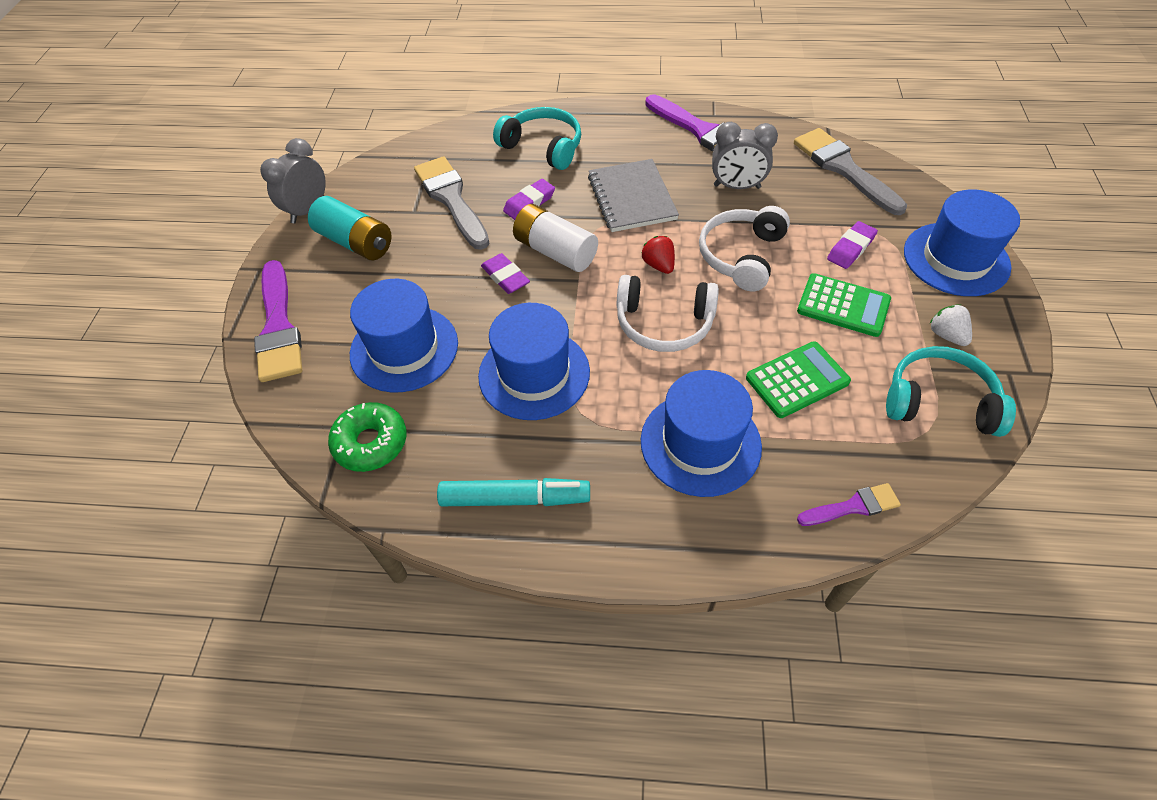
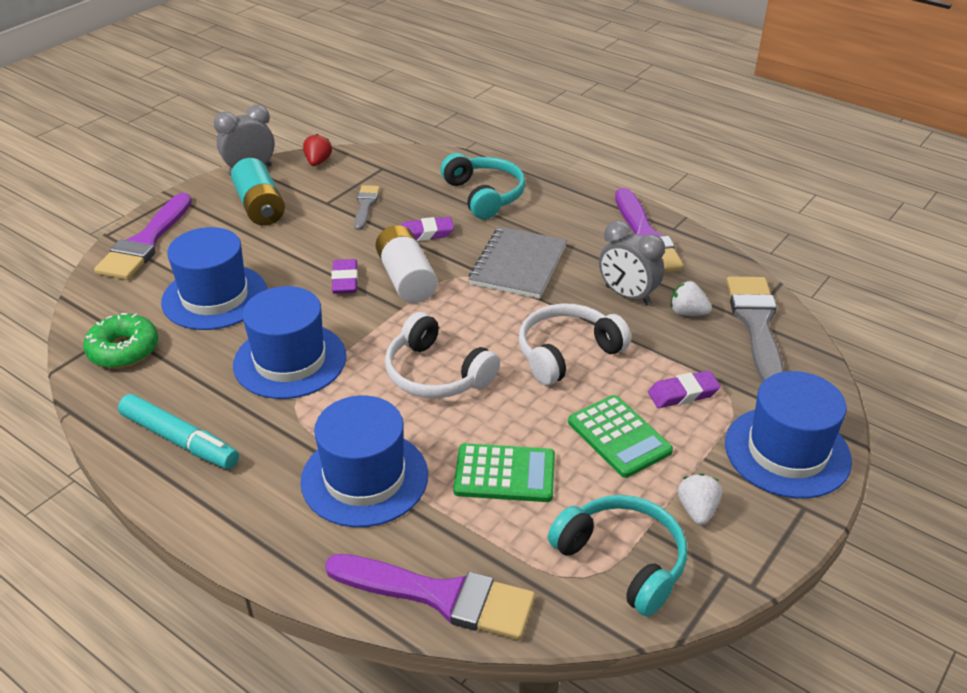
camera: 30 degrees right, 15 degrees down
grey brush [414,156,490,250] -> grey brush [354,185,380,230], size x0.54
red strawberry [641,236,675,274] -> red strawberry moved to [303,134,332,166]
purple brush [797,483,901,526] -> purple brush [325,554,535,640], size x1.86
none -> white strawberry [671,281,712,316]

